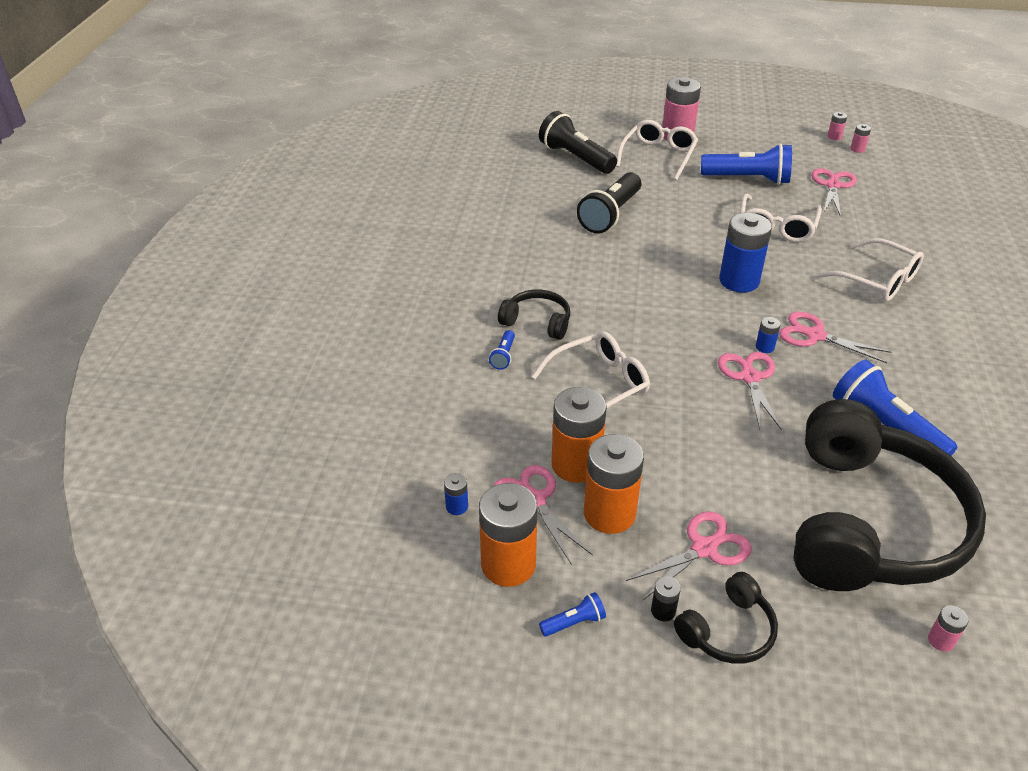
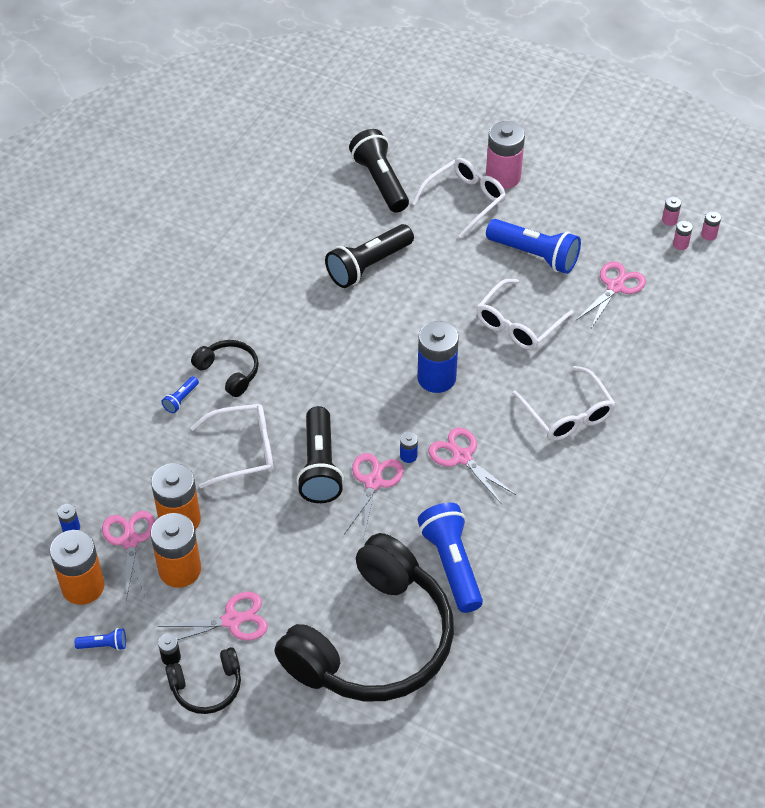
camera: 20 degrees right, 10 degrees up
pink battery [928,605,969,652] -> pink battery moved to [701,211,721,241]
none -> black flashlight [296,406,344,503]

